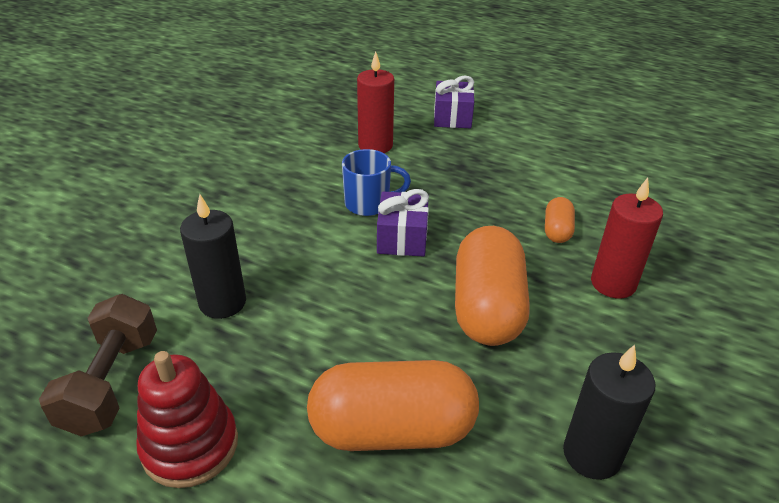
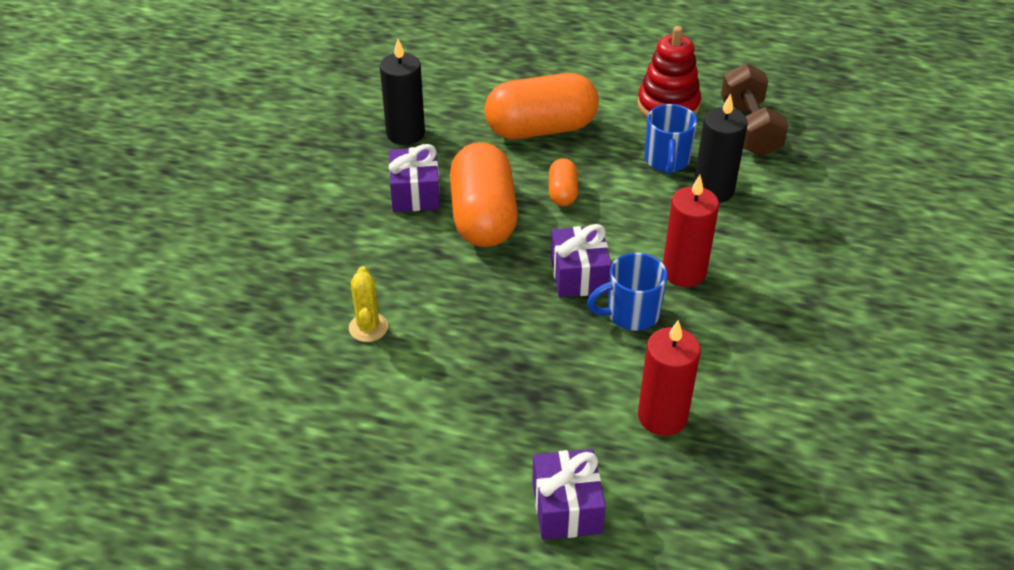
camera: 170 degrees right, 5 degrees up
orange capsule [545,197,575,243] -> orange capsule moved to [549,158,578,206]
red candle [591,178,663,299] -> red candle moved to [663,175,719,287]
none -> yellow cactus [349,266,388,342]
none -> purple gift [389,144,440,212]
none -> blue mug [645,104,697,174]

